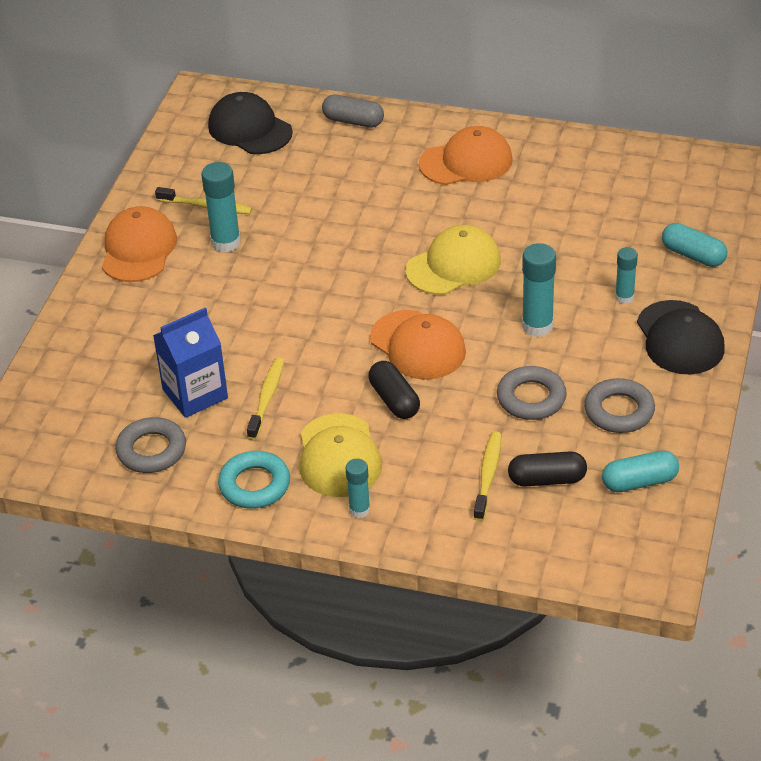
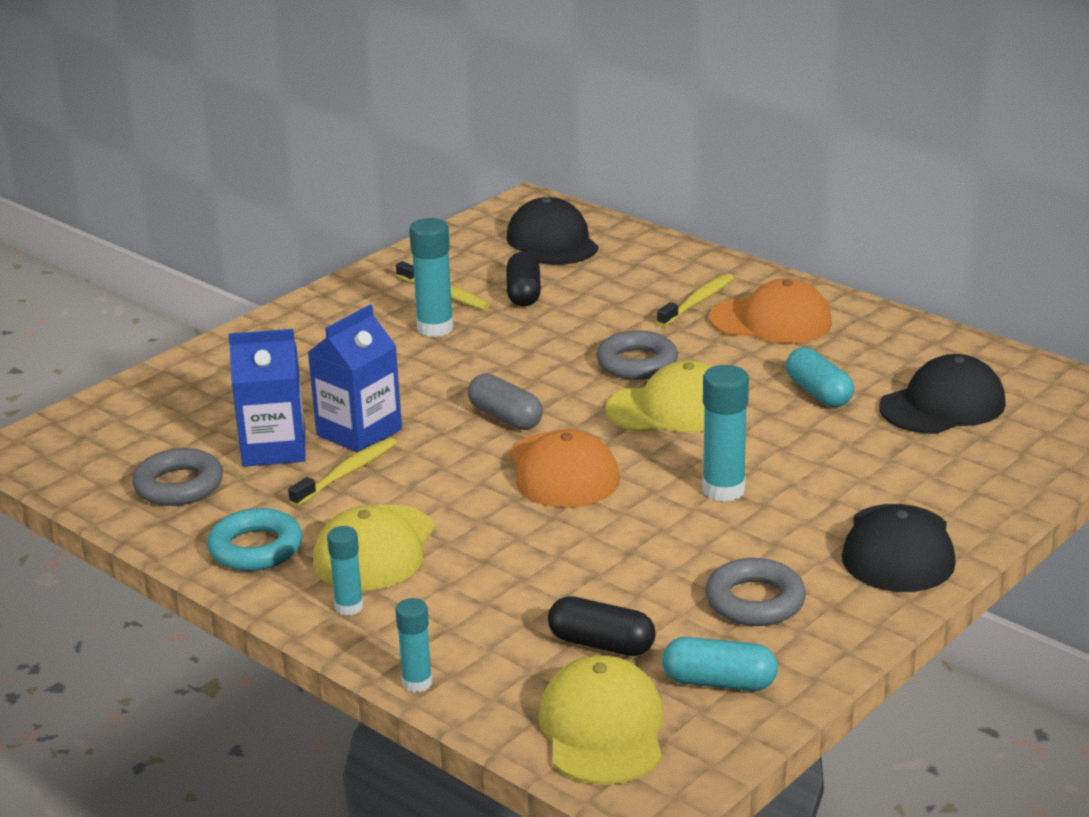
camera: 25 degrees right, 15 degrees down
orange cap [102,206,177,282] -> none
grey capsule [322,94,384,128] -> grey capsule moved to [468,373,543,430]
black capsule [369,361,420,419] -> black capsule moved to [506,252,541,307]
yellow toothbrush [474,432,501,521] -> yellow toothbrush moved to [657,274,734,327]
grey ring [497,366,567,420] -> grey ring moved to [596,331,678,380]
turquoise glue stick [615,247,638,304] -> turquoise glue stick moved to [396,598,432,692]
turquoise capsule [662,223,727,267] -> turquoise capsule moved to [786,347,854,407]
none -> blue carton [308,305,402,452]
none -> yellow cap [538,655,663,785]
none -> black cap [879,354,1006,434]

